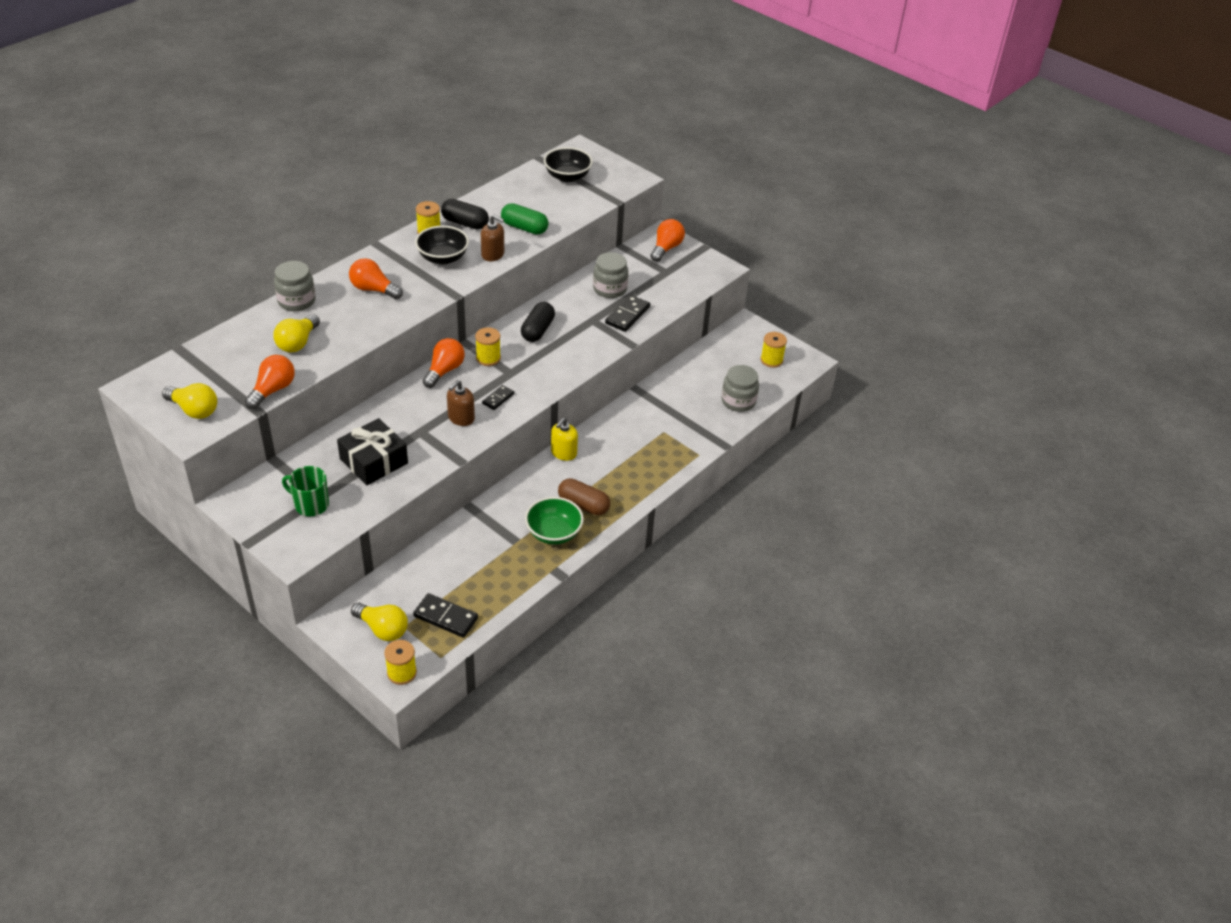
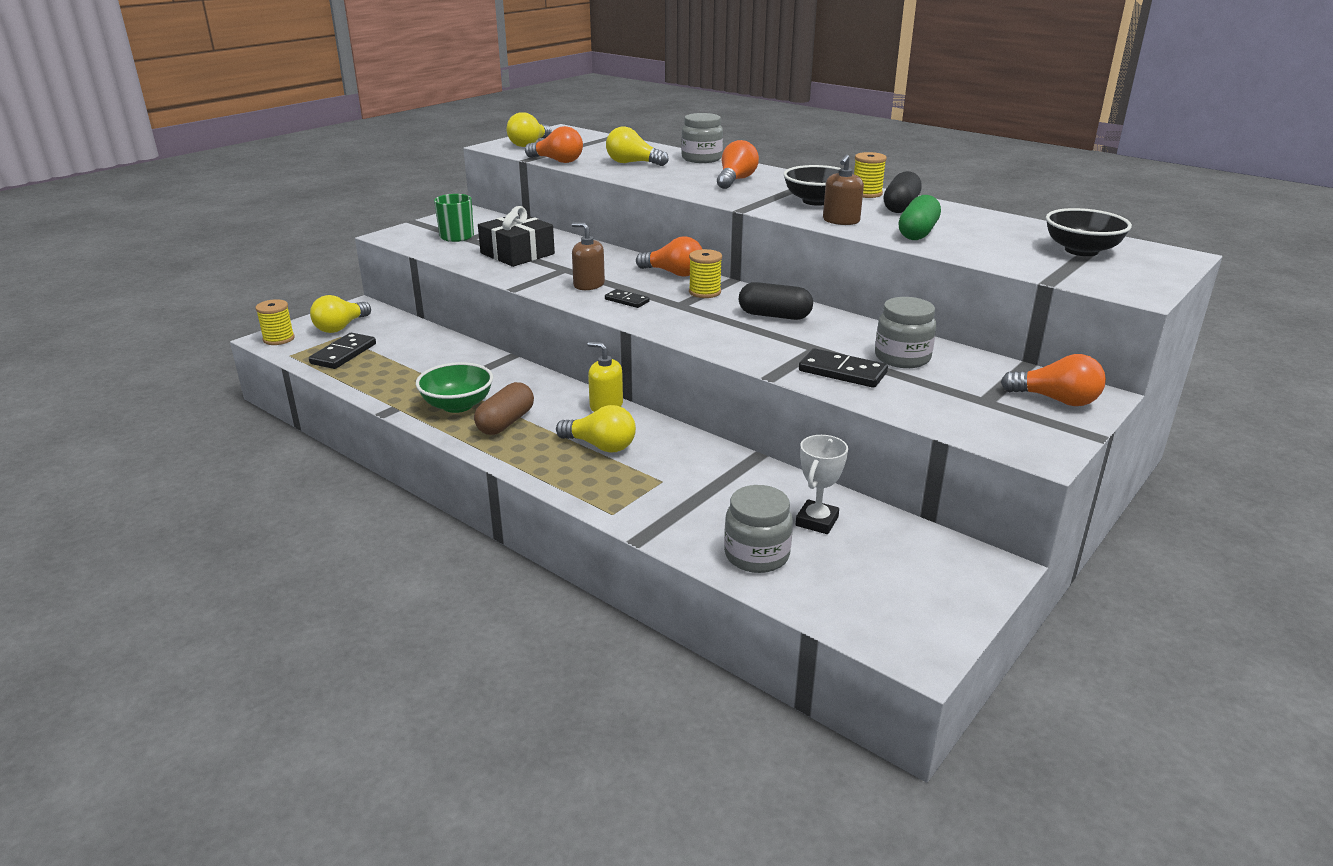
camera: 90 degrees right, 15 degrees down
yellow spool [760,332,787,368] -> none
none -> yellow light bulb [556,405,636,453]
none -> white trophy [796,435,848,534]

